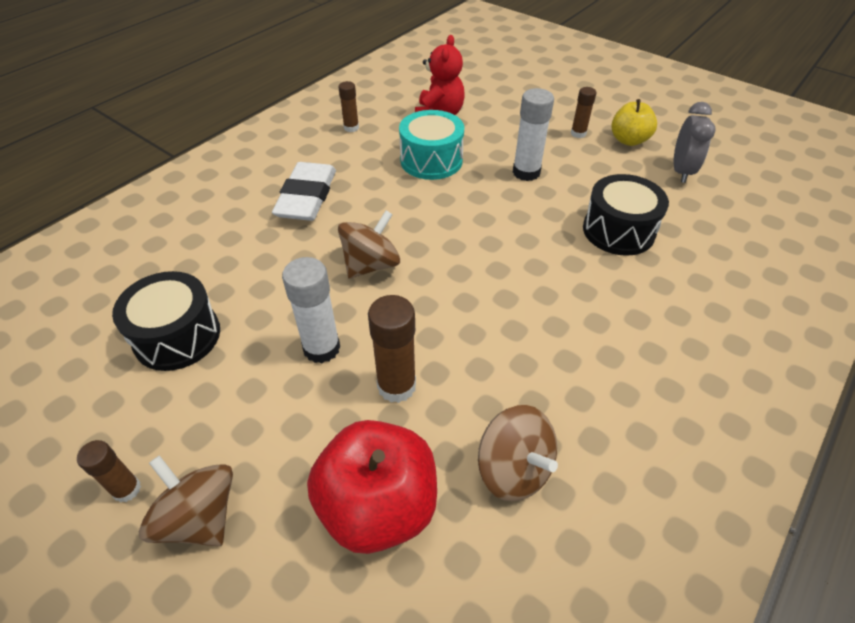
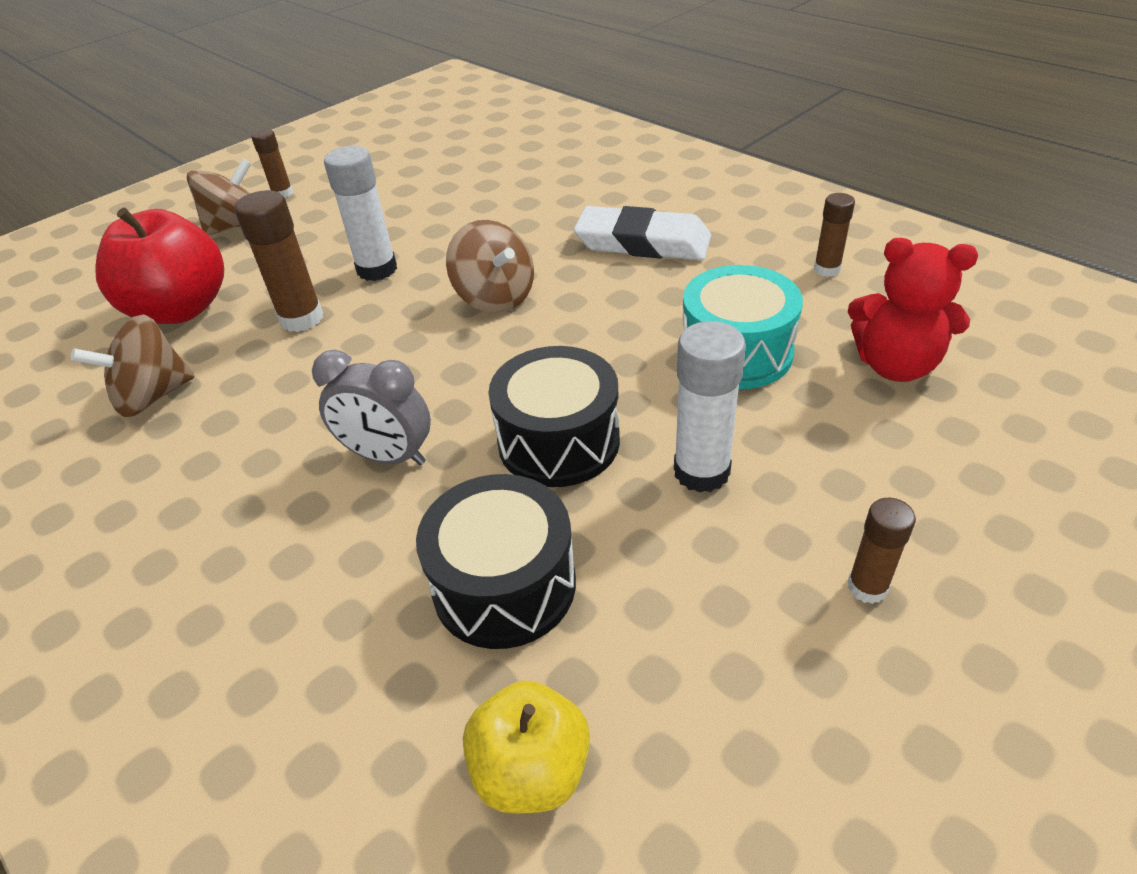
camera: 100 degrees right, 5 degrees down
black drum [112,271,220,371] -> black drum moved to [488,346,620,487]
yellow apple [611,99,657,146] -> yellow apple moved to [463,680,590,814]
grey clock [673,102,716,183] -> grey clock moved to [312,350,431,465]

